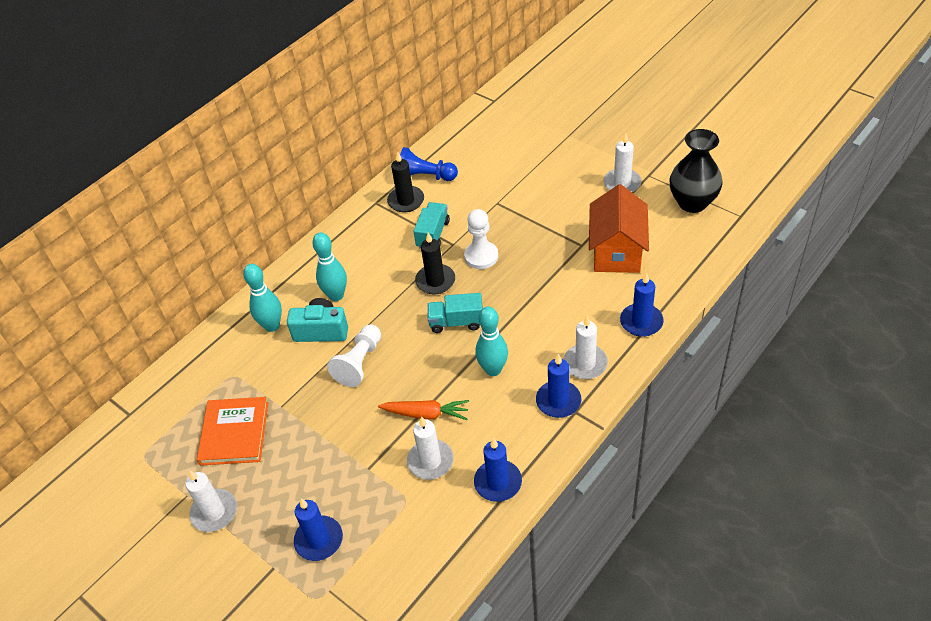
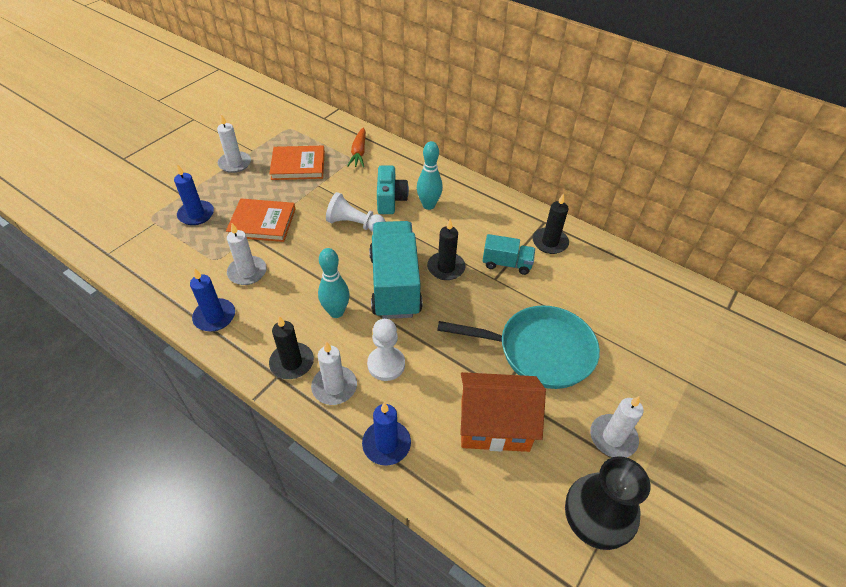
camera: 80 degrees right, 0 degrees up
turquoise bowling pin [243,264,282,332] -> none
orange carrot [378,400,469,420] -> orange carrot moved to [347,128,366,167]
blue pawn [400,147,458,181] -> none
turquoise truck [427,293,483,333] -> turquoise truck [369,221,423,319], size x1.96
white pawn [464,209,498,269] -> white pawn moved to [367,319,405,381]
blue candle [536,354,581,418] -> black candle [269,316,314,379]
none -> orange book [226,199,295,242]
none -> turquoise pan [437,305,600,389]

